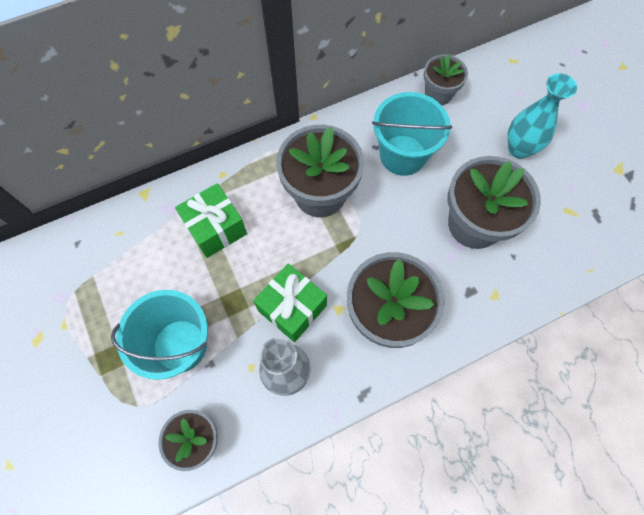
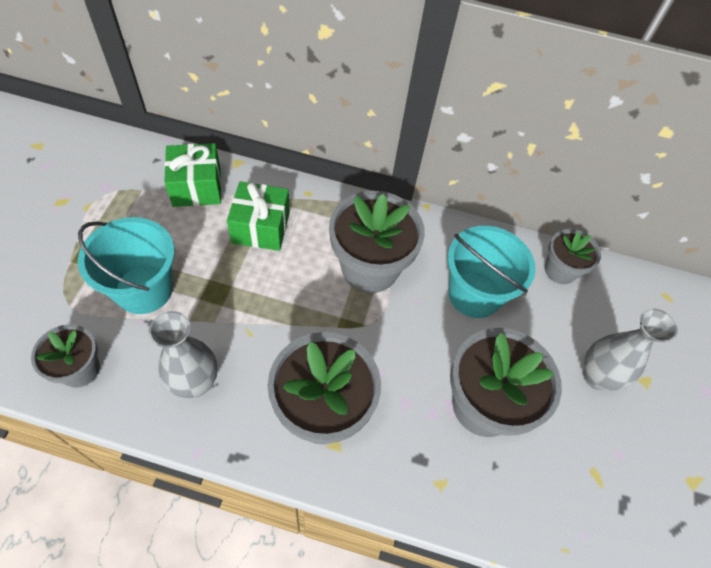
camera: 35 degrees right, 10 degrees down
green gift [253,264,327,342] -> green gift moved to [164,143,221,207]
turquoise vase [507,73,577,159] -> grey vase [583,308,678,391]

